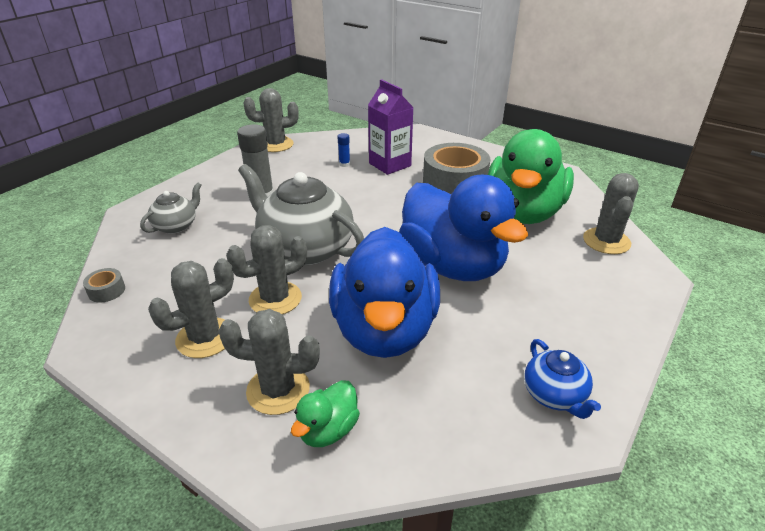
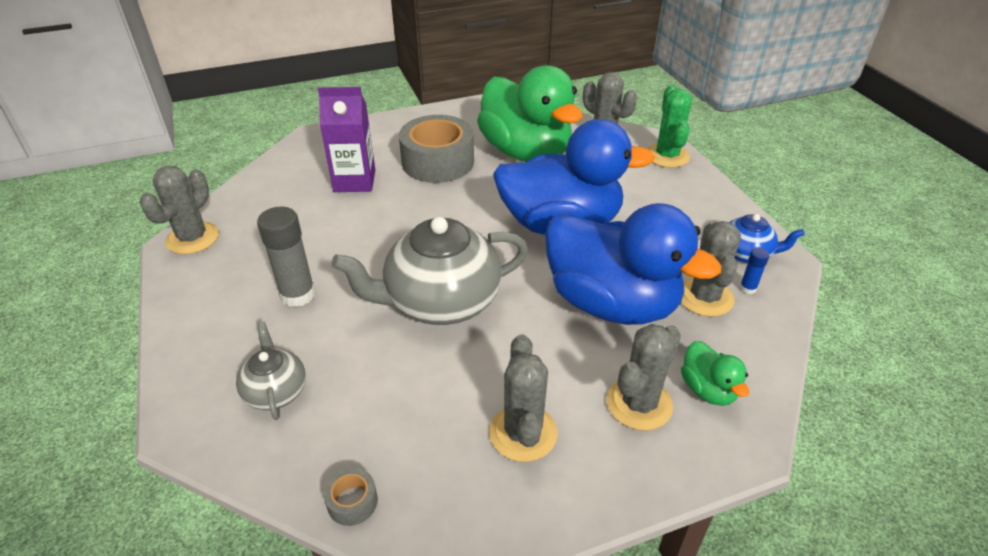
camera: 55 degrees left, 5 degrees up
grey cactus [226,225,307,314] -> grey cactus moved to [681,221,741,317]
blue glue stick [337,133,350,167] -> blue glue stick moved to [739,248,769,294]
none -> green cactus [647,85,692,168]

